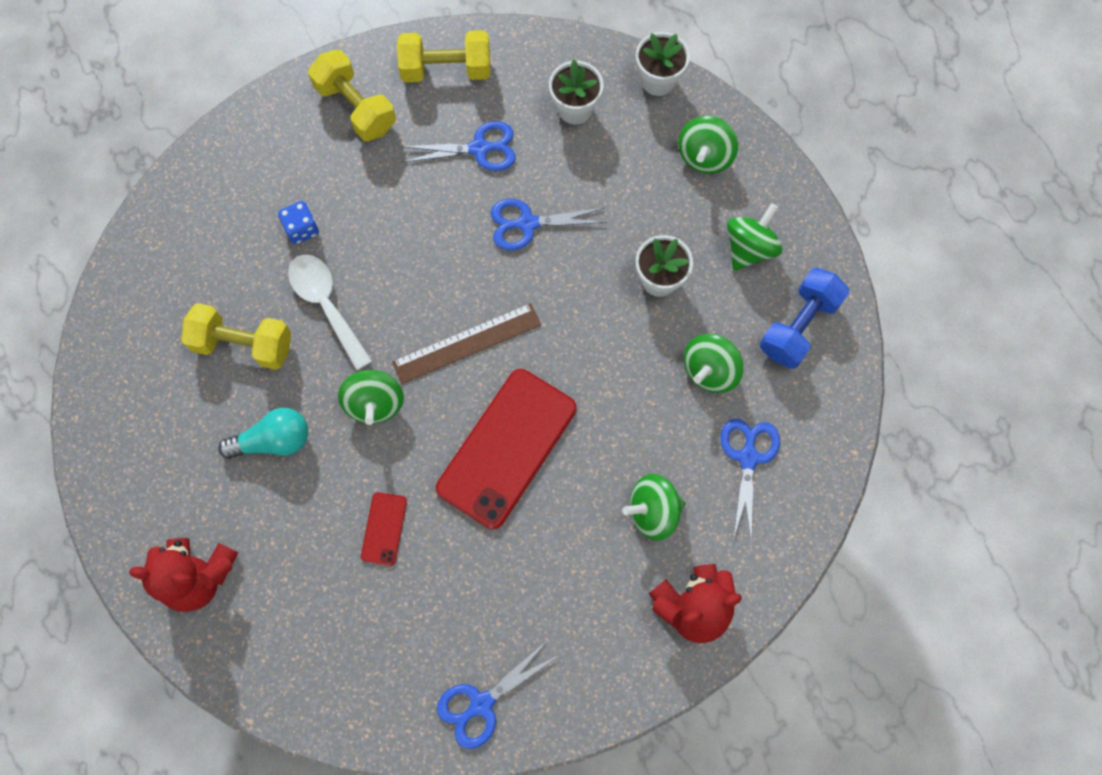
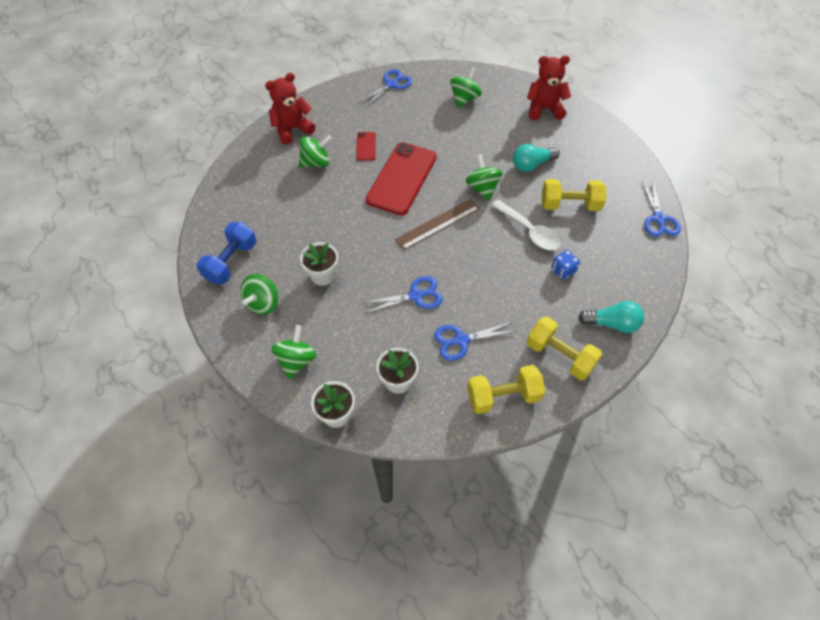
camera: 170 degrees right, 15 degrees down
red phone [361,492,407,566] -> red phone moved to [356,132,376,161]
green spinning top [684,334,743,393] -> green spinning top moved to [450,67,482,108]
blue scissors [721,419,780,540] -> blue scissors moved to [642,180,681,237]
none -> turquoise light bulb [578,301,644,333]

